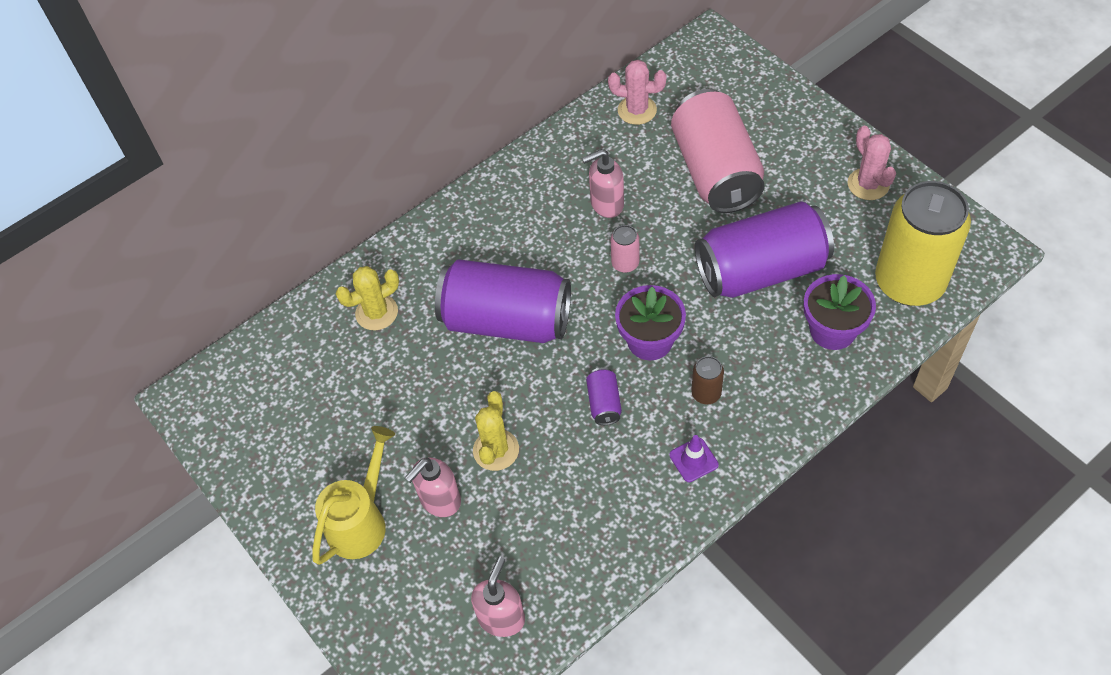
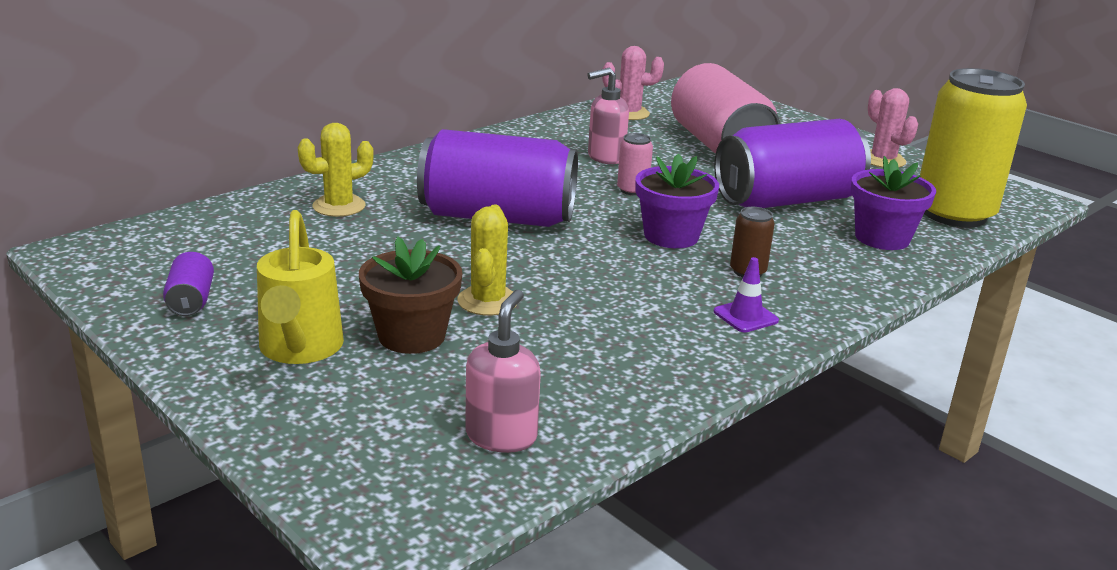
camera: 10 degrees left, 30 degrees down
yellow watering can [312,426,395,565] -> yellow watering can turned 150 degrees clockwise [257,210,344,364]
pink soap dispenser [405,458,461,517] -> brown flower pot [359,236,463,354]
purple can [586,367,622,425] -> purple can moved to [163,252,214,316]

